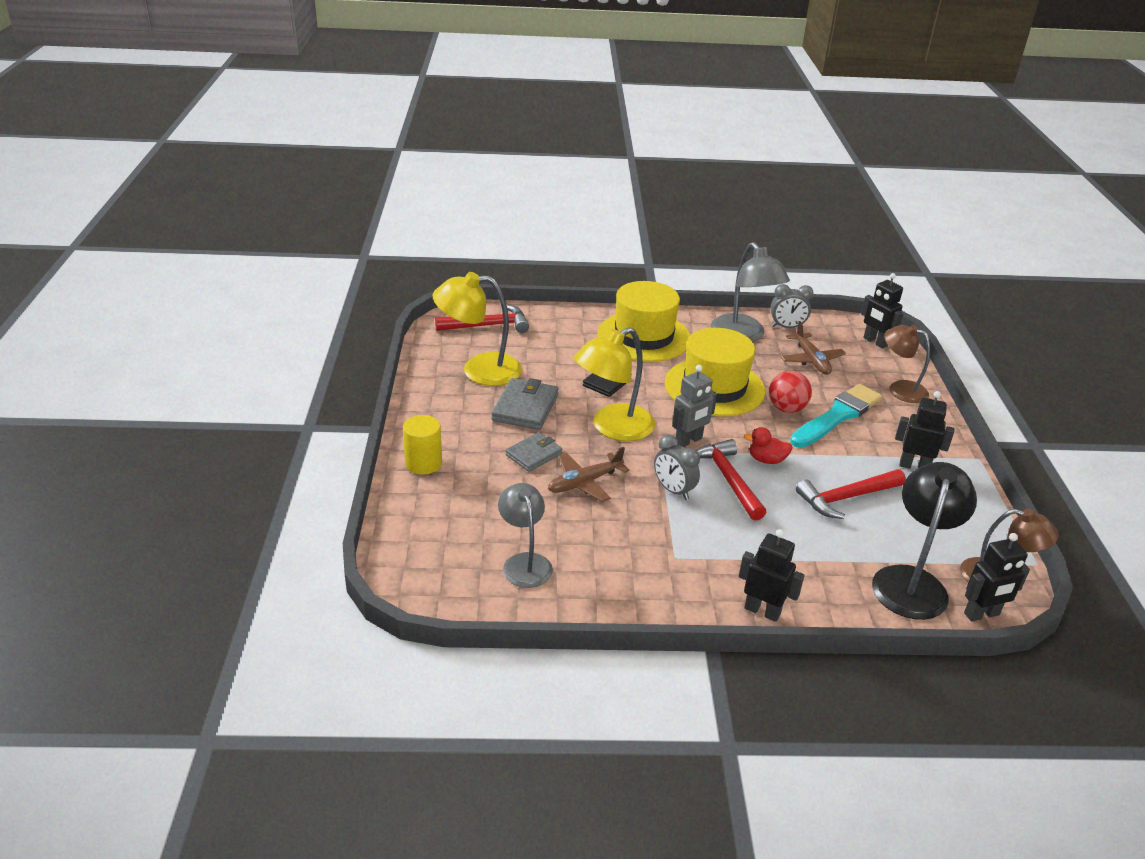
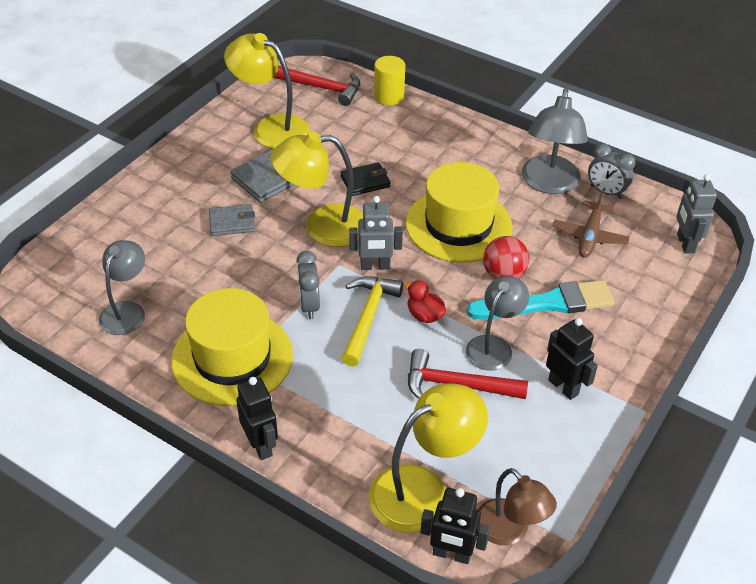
camera: 35 degrees right, 10 degrees up
yellow cylinder [403,415,442,475] -> yellow cylinder moved to [374,56,405,106]
brown plane [548,447,629,502] -> none
yellow hat [598,281,690,362] -> yellow hat moved to [171,288,293,406]
red hammer [696,439,766,521] -> yellow hammer [341,276,403,366]
black robot [861,273,904,348] -> grey robot [676,174,717,254]
black lamp [872,462,977,620] -> yellow lamp [369,383,488,533]
brown lamp [884,325,930,403] -> none
none -> grey lamp [466,276,529,371]

